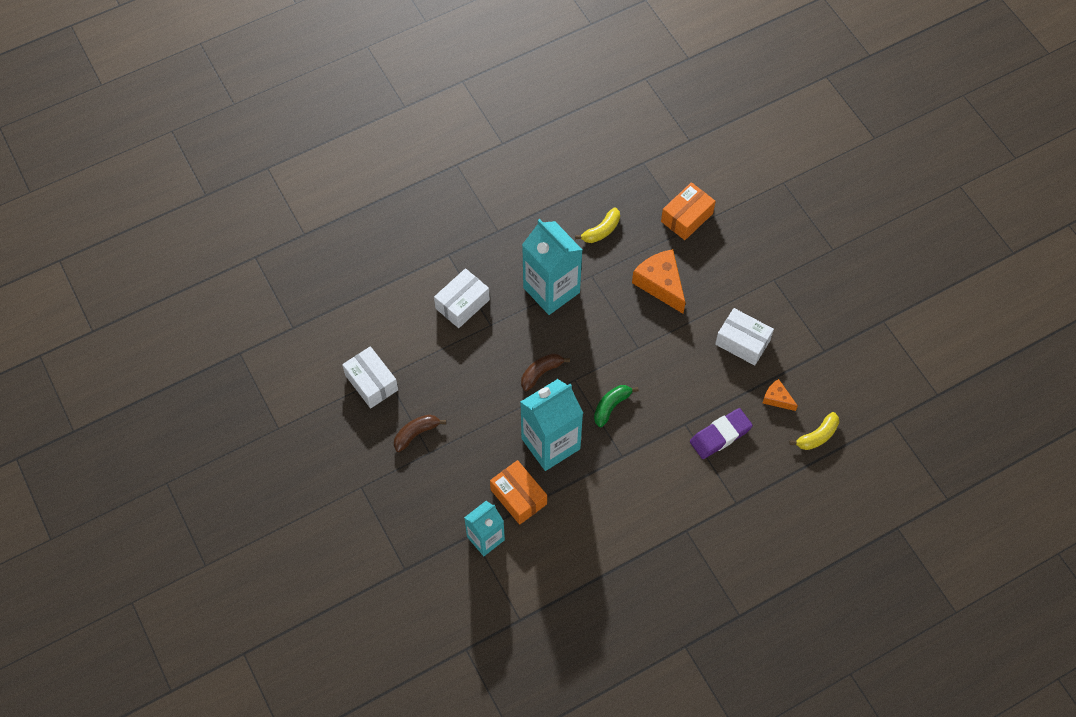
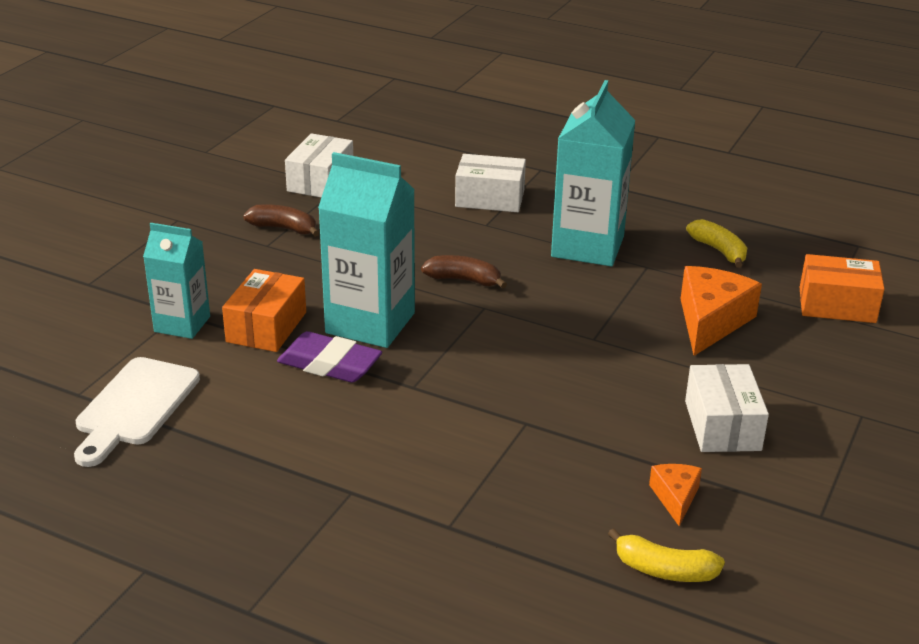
camera: 55 degrees right, 30 degrees down
yellow banana [575,207,620,243] -> yellow banana turned 135 degrees counterclockwise [686,219,747,268]
green banana [594,385,639,427] -> none
purple eraser [690,408,753,459] -> purple eraser moved to [277,331,382,383]
none -> white cutting board [74,357,200,467]

